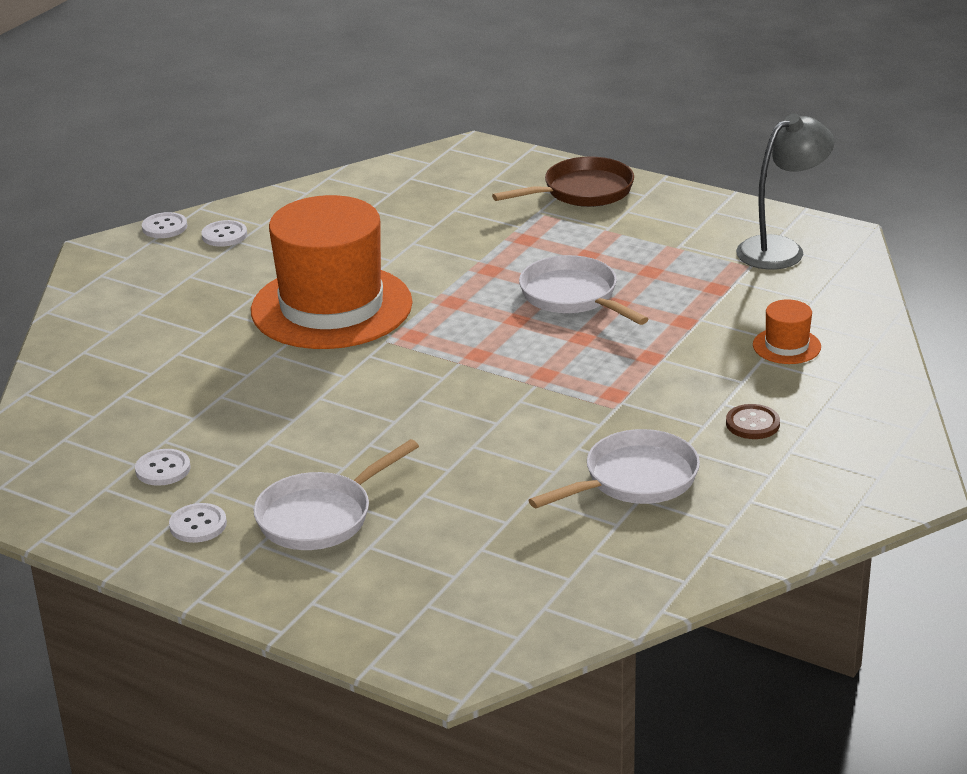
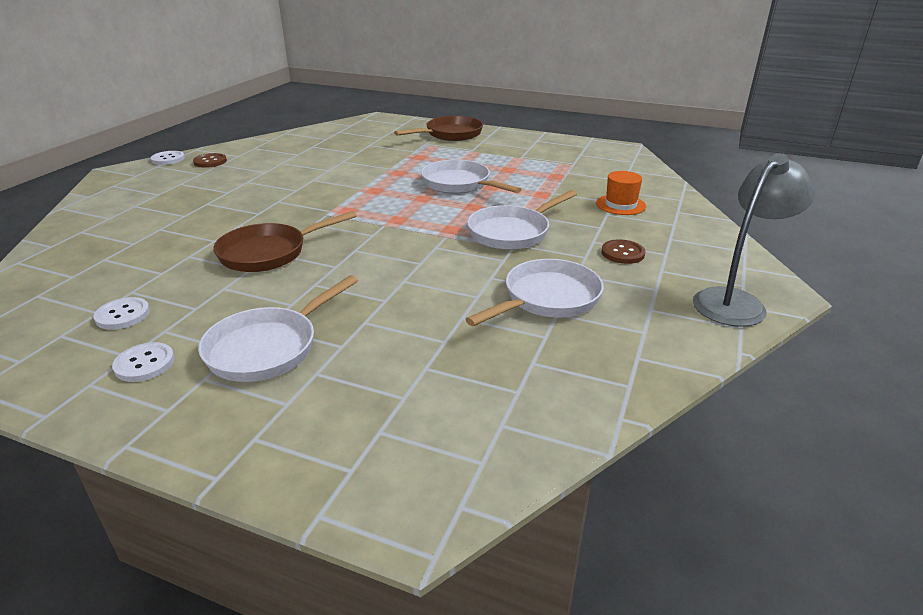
camera: 10 degrees left, 0 degrees up
white button [201,220,247,247] -> brown button [193,153,227,168]
orange hat [251,195,413,349] -> none
grey lamp [736,113,834,270] -> grey lamp moved to [693,153,815,327]
none -> brown pan [213,211,357,272]
none -> white pan [467,190,577,250]

